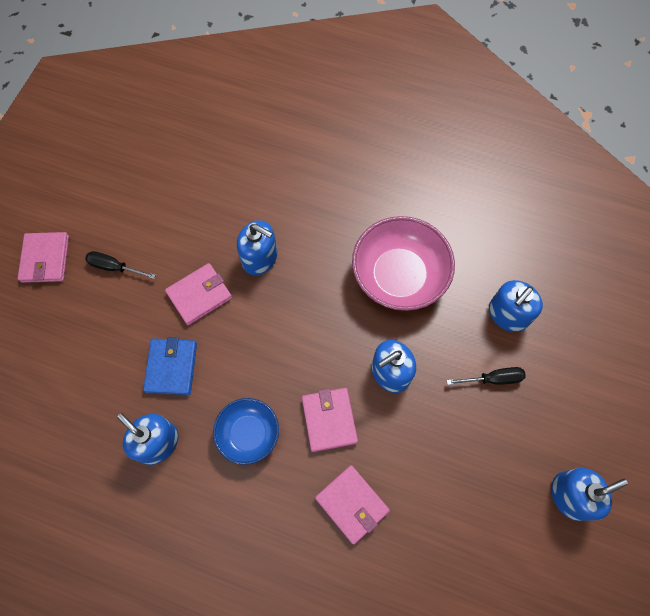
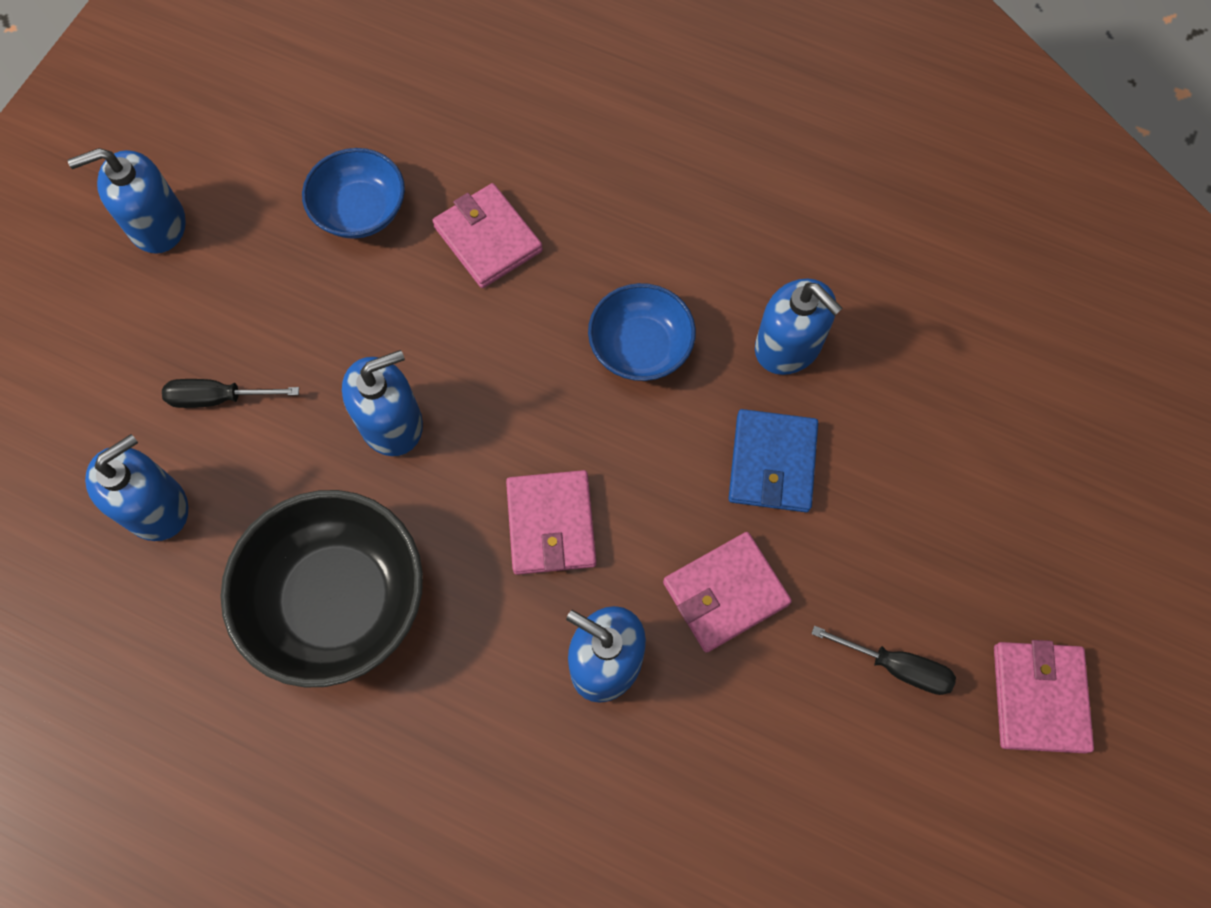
camera: 175 degrees left, 0 degrees up
pink wallet [302,388,358,452] -> pink wallet moved to [506,470,597,575]
pink bowl [352,216,455,311] -> black bowl [220,490,423,687]
none -> blue bowl [302,148,405,239]

